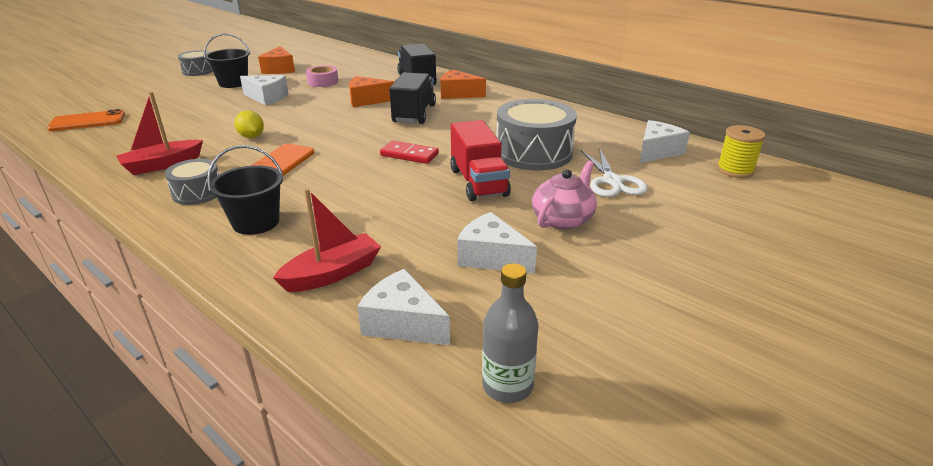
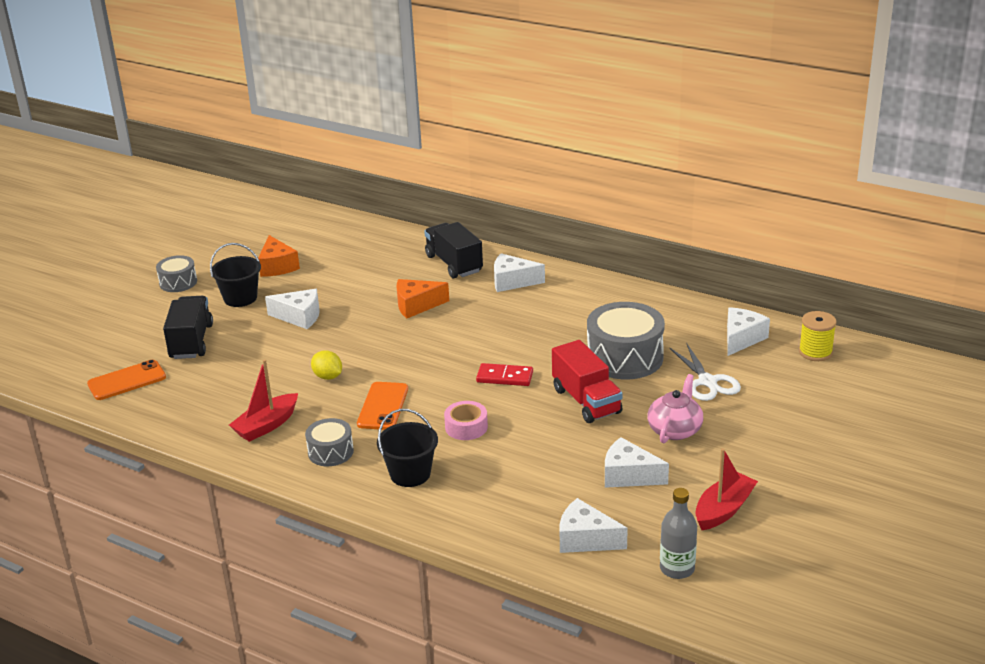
camera: 10 degrees left, 0 degrees up
red boat [273,189,381,292] -> red boat moved to [695,448,758,530]
pink tape [306,65,338,87] -> pink tape moved to [444,401,488,440]
black truck [389,72,436,124] -> black truck moved to [163,296,213,359]
orange cheese [441,70,486,99] -> white cheese [494,253,545,292]

